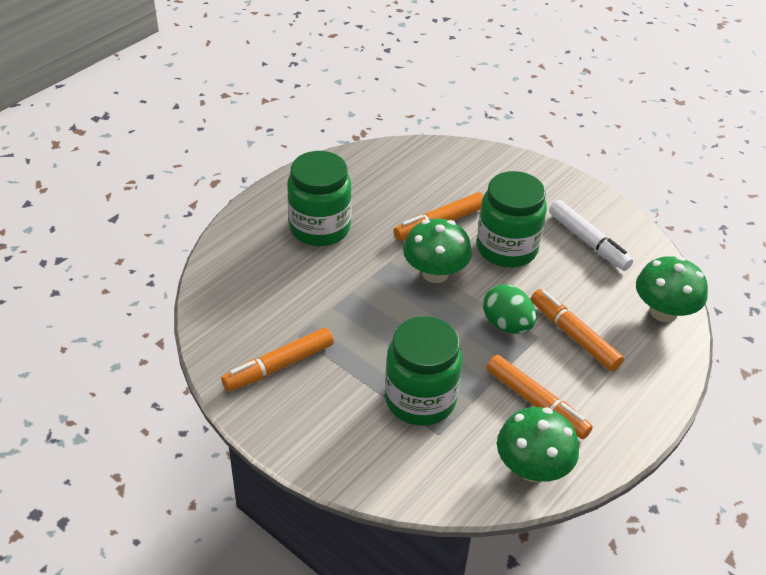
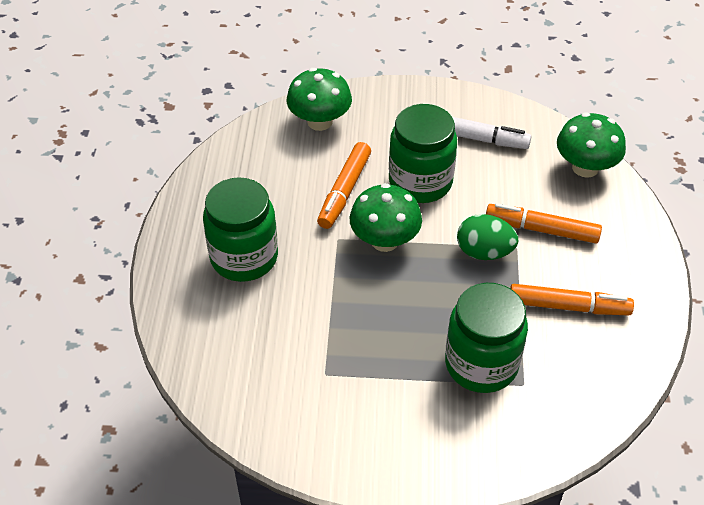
camera: 35 degrees left, 5 degrees up
orange marker [221,327,334,392] -> none
green mushroom [497,407,579,482] -> green mushroom moved to [287,68,352,131]

